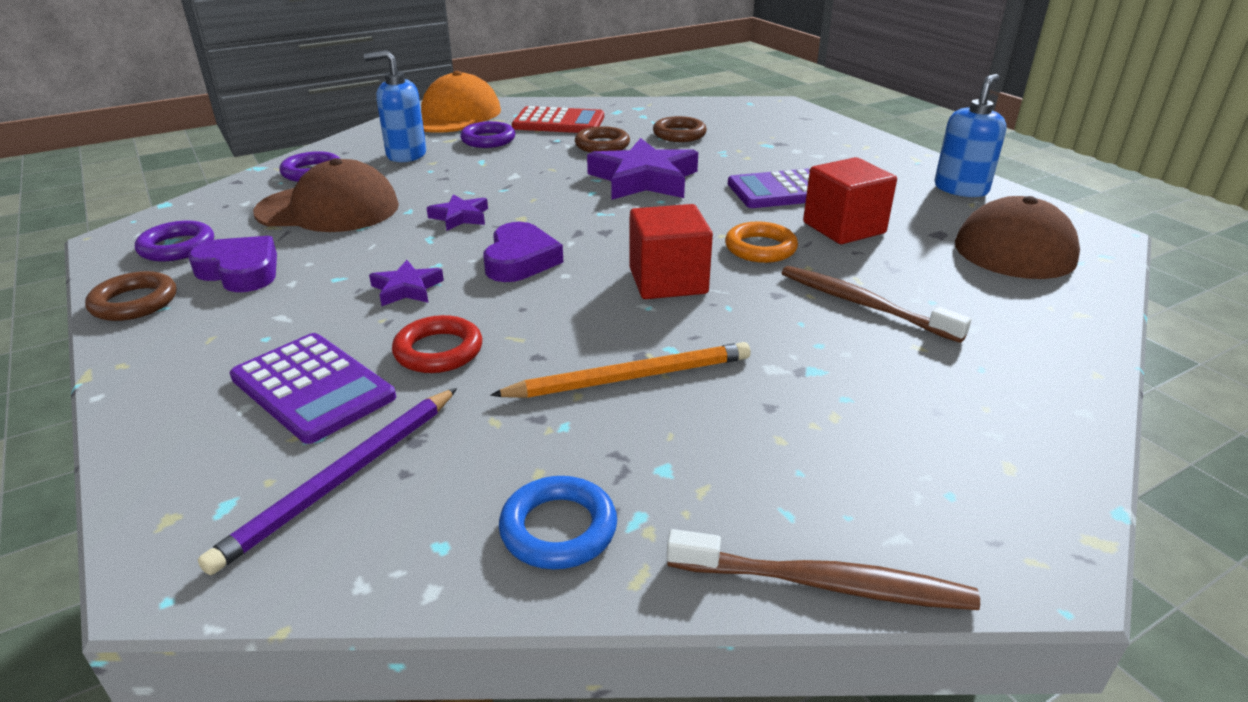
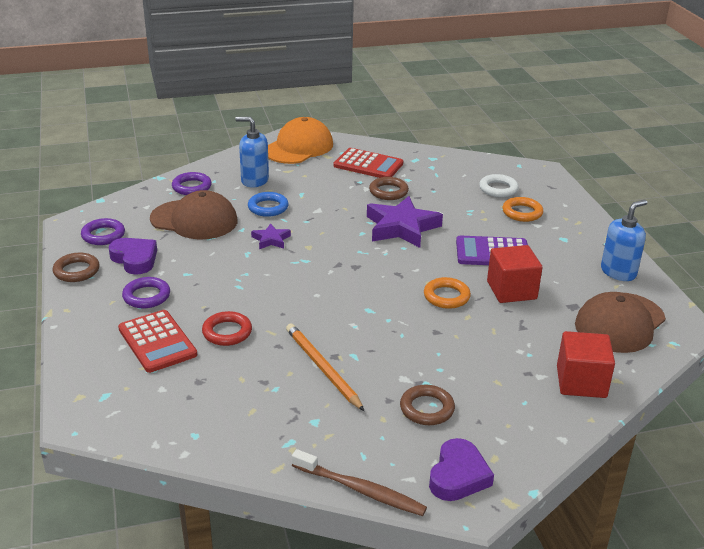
camera: 15 degrees right, 0 degrees up
purple pencil [198,388,457,575] -> none
purple calculator [230,333,396,444] -> red calculator [118,310,197,373]
purple star [369,260,444,306] -> none
purple ring [460,121,515,148] -> purple ring moved to [122,277,170,308]
purple heart [483,222,563,282] -> purple heart moved to [429,438,494,501]
orange pencil [490,342,751,398] -> orange pencil turned 120 degrees counterclockwise [286,323,364,411]
blue ring [499,476,617,569] -> blue ring moved to [248,192,289,217]
red cube [629,204,713,299] -> red cube moved to [557,331,615,398]
brown ring [653,116,707,142] -> brown ring moved to [400,385,455,425]
brown toothbrush [782,266,972,343] -> none
none -> white ring [479,174,519,197]
none -> orange ring [502,197,543,222]

